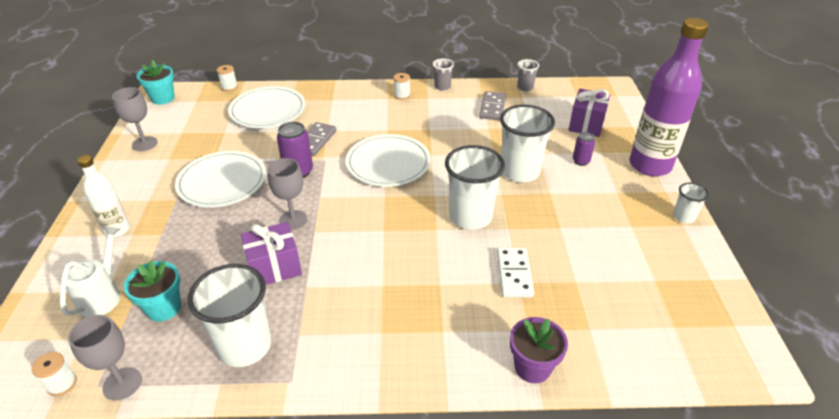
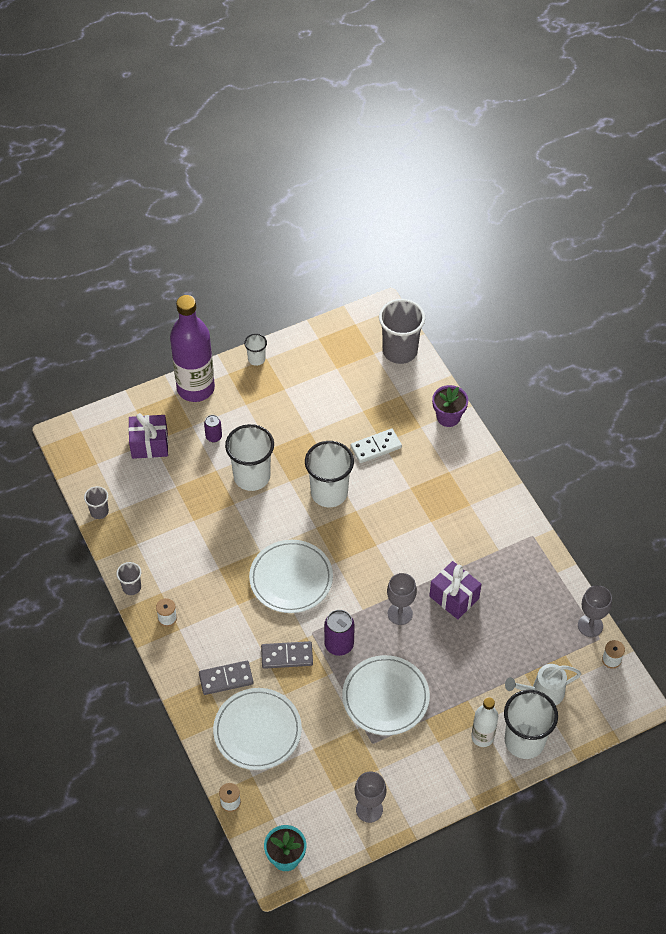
camera: 115 degrees left, 15 degrees up
turquoise flower pot [124,261,181,322] -> none
white cup [188,264,271,367] -> white cup moved to [504,690,558,759]
grey domino [479,91,506,120] -> grey domino moved to [199,661,253,695]
none -> grey cup [379,299,425,364]

